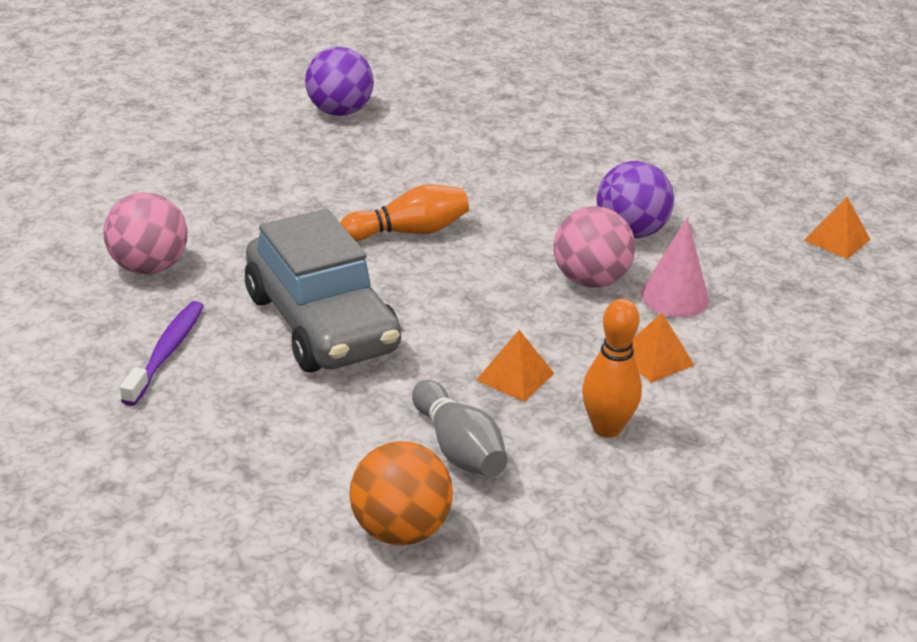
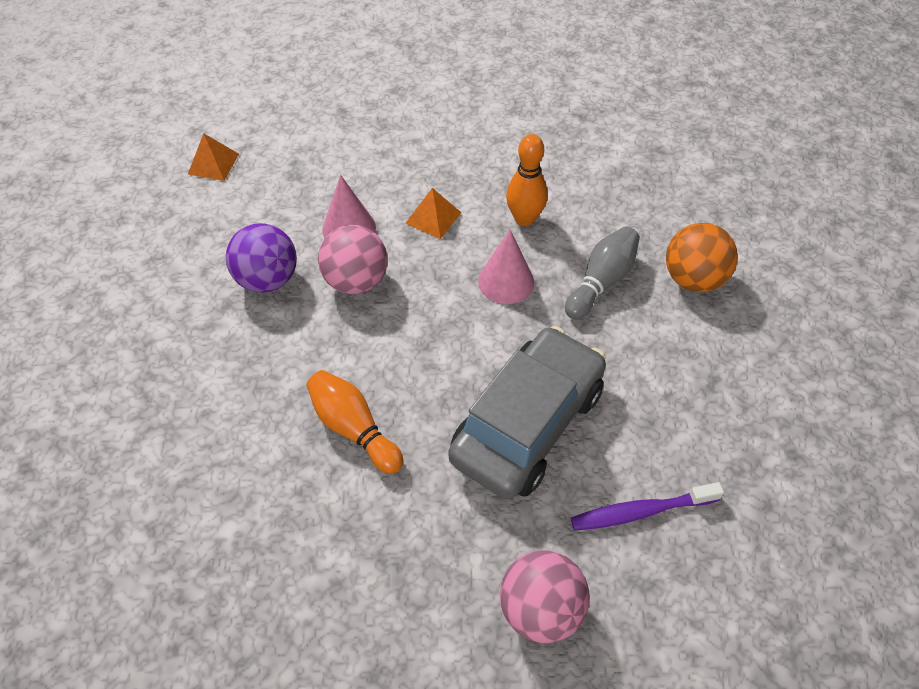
camera: 115 degrees left, 20 degrees up
purple ball [305,47,374,116] -> none
orange pyramid [476,330,554,402] -> pink cone [478,230,534,304]

